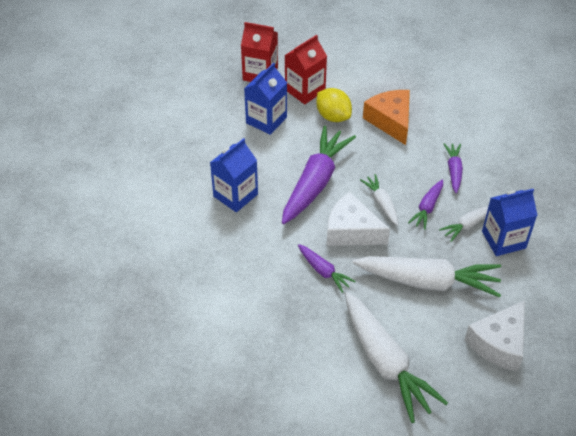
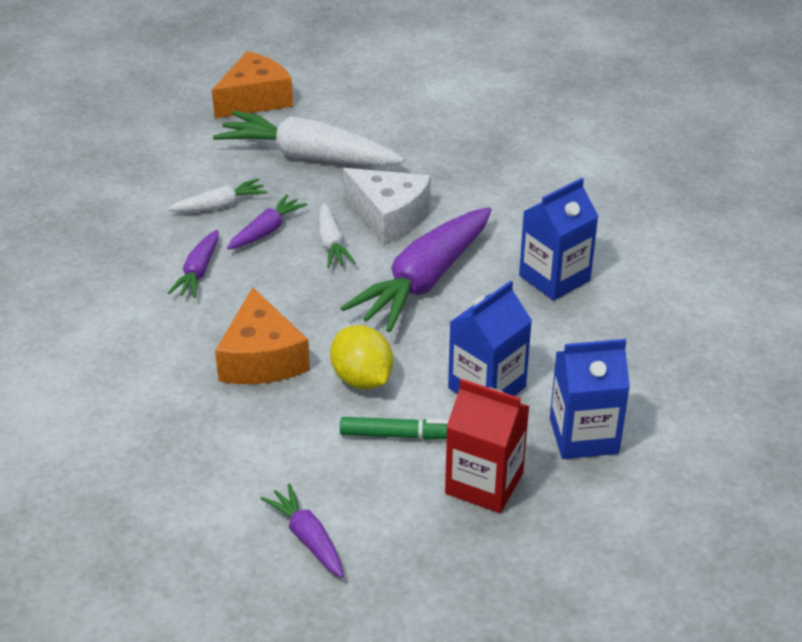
camera: 170 degrees left, 10 degrees down
red carton [285,35,327,104] -> green marker [340,417,449,440]
purple carrot [298,244,356,293] -> purple carrot moved to [260,483,344,578]
white carrot [345,292,448,423] -> none
white cheese [465,300,525,372] -> orange cheese [212,51,293,118]
blue carton [482,189,538,256] -> blue carton moved to [550,339,630,459]

